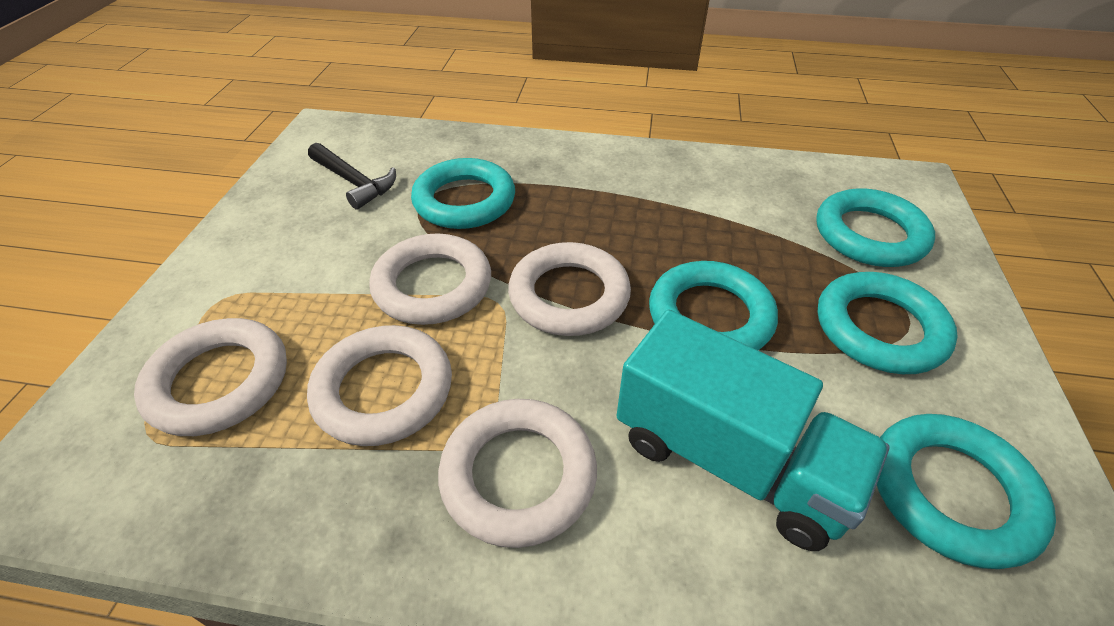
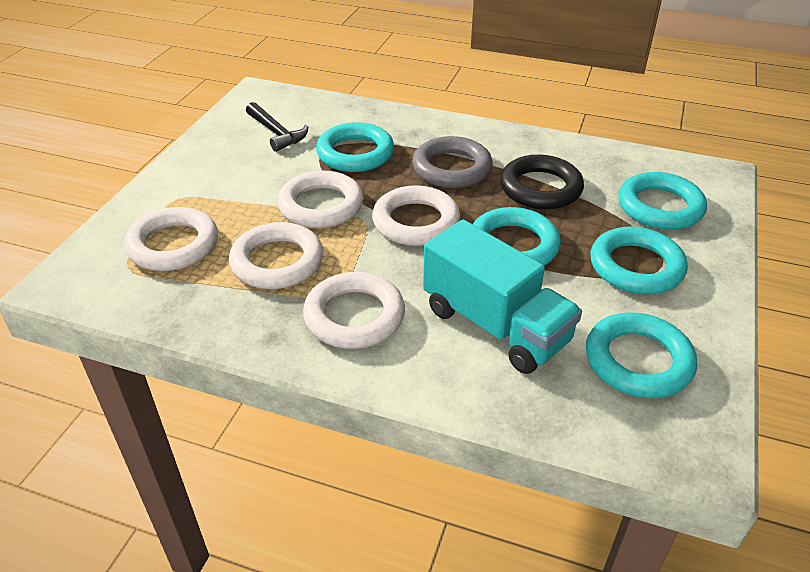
camera: 10 degrees right, 5 degrees down
none -> grey ring [412,136,492,188]
none -> black ring [500,155,584,210]

